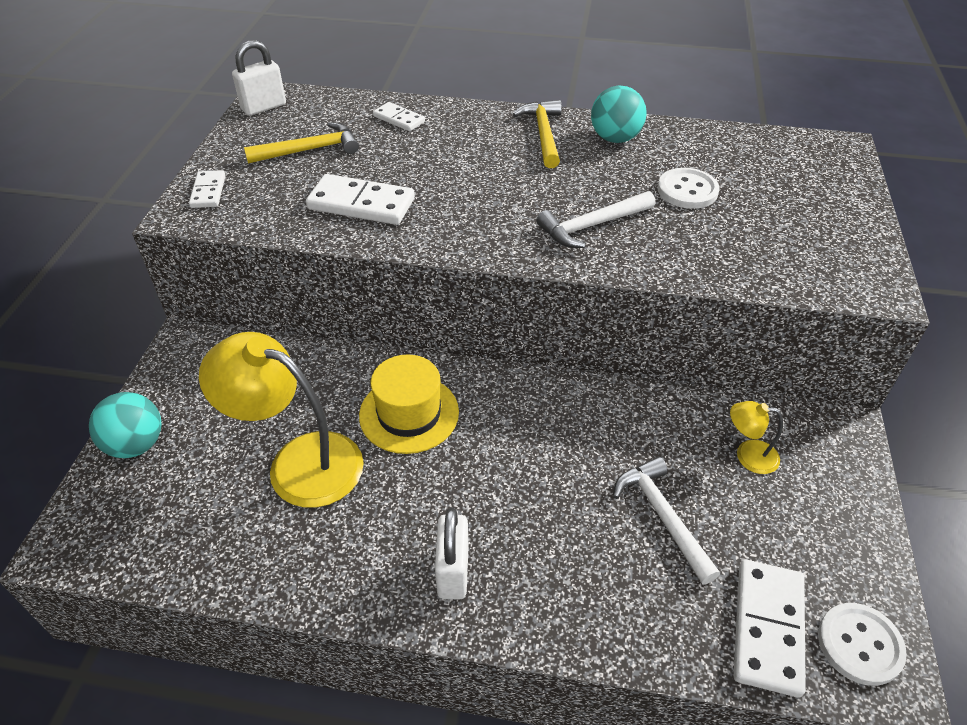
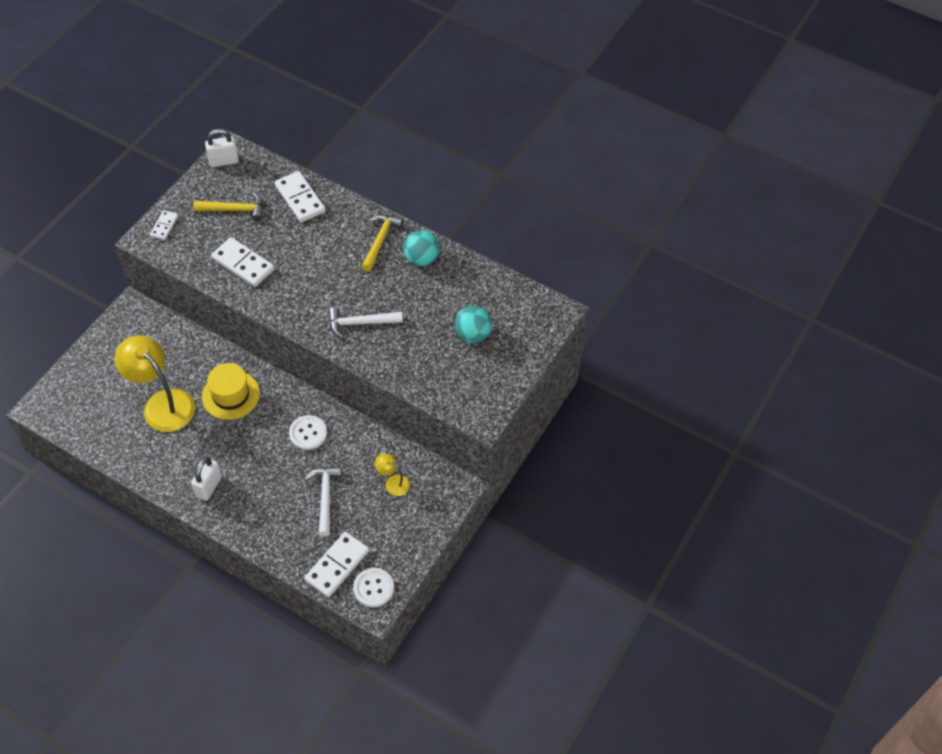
camera: 20 degrees right, 10 degrees up
turquoise ball [89,392,161,458] -> turquoise ball moved to [455,306,492,343]
white domino [373,102,425,131] -> white domino [275,171,326,222], size x1.75
white button [657,168,720,209] -> white button moved to [289,415,327,450]

